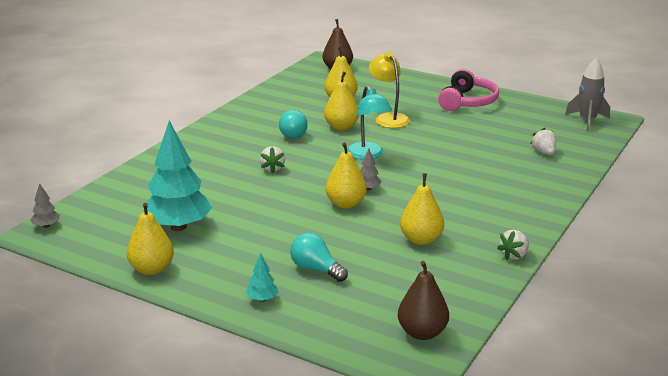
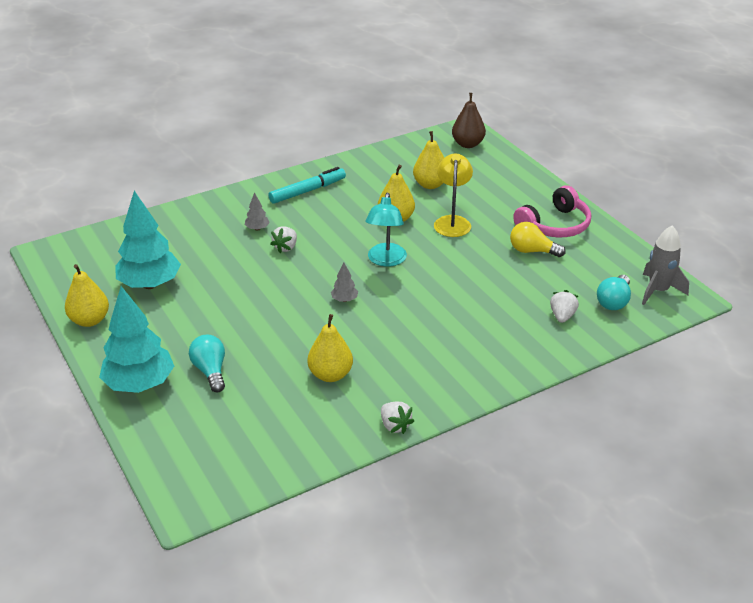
camera: 30 degrees right, 10 degrees up
grey tree [30,183,60,228] -> grey tree moved to [245,192,270,231]
turquoise tree [246,253,278,302] -> turquoise tree [99,286,174,393], size x2.39
turquoise light bulb [279,110,307,139] -> turquoise light bulb moved to [597,275,631,310]
yellow pear [325,142,367,209] -> none
brown pear [398,261,449,340] -> none
white strawberry [497,230,529,260] -> white strawberry turned 105 degrees counterclockwise [381,402,414,434]
none -> turquoise marker [268,167,346,204]
none -> yellow light bulb [510,222,565,257]

